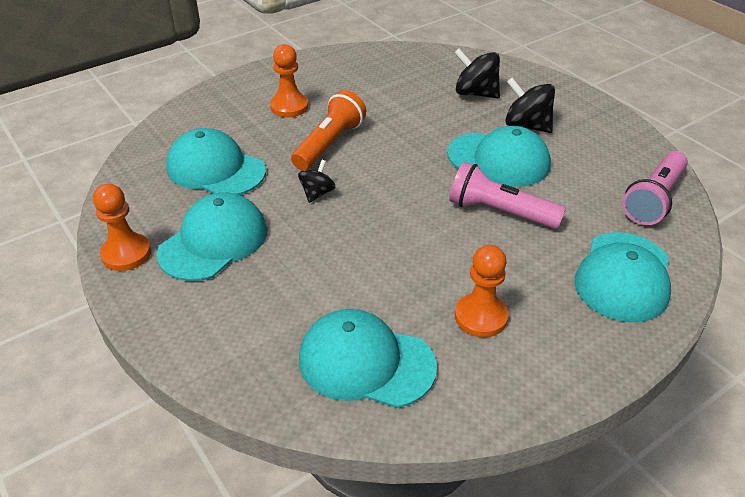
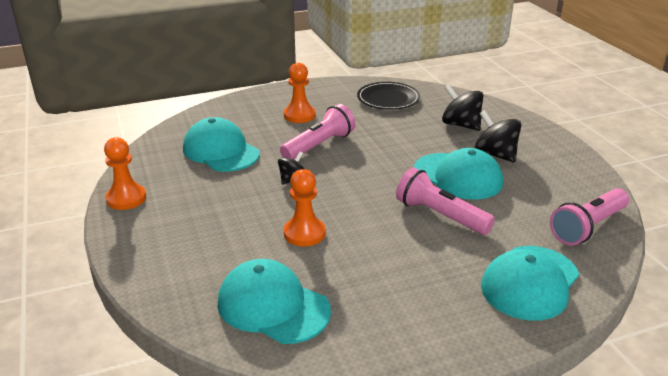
camera: 15 degrees right, 10 degrees down
turquoise cap [157,192,267,281] -> none
orange flashlight [291,90,366,170] -> pink flashlight [280,104,355,160]
orange pawn [455,245,508,337] -> orange pawn moved to [284,169,325,247]
none -> black plate [357,82,420,110]

